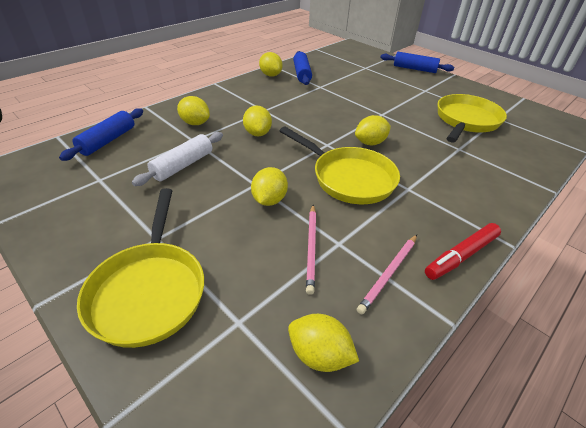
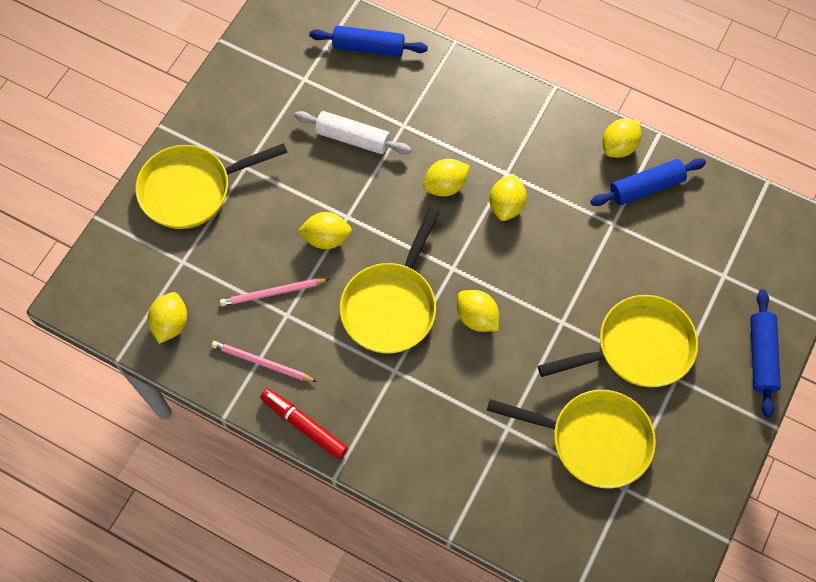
camera: 75 degrees right, 25 degrees up
yellow lemon [177,96,210,125] -> yellow lemon moved to [489,174,527,221]
none -> yellow pan [538,295,698,387]

